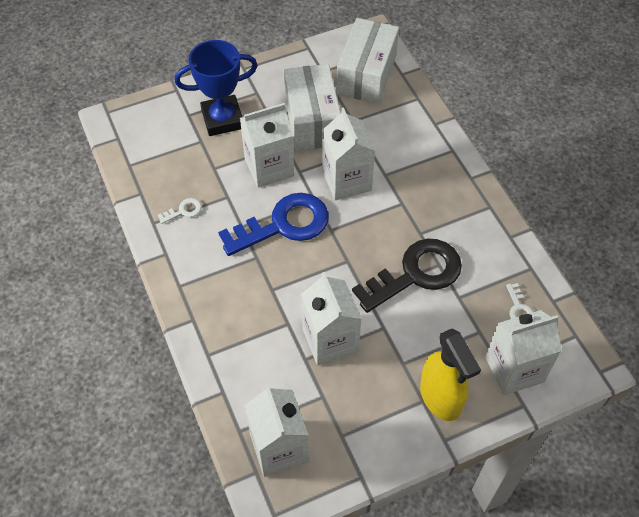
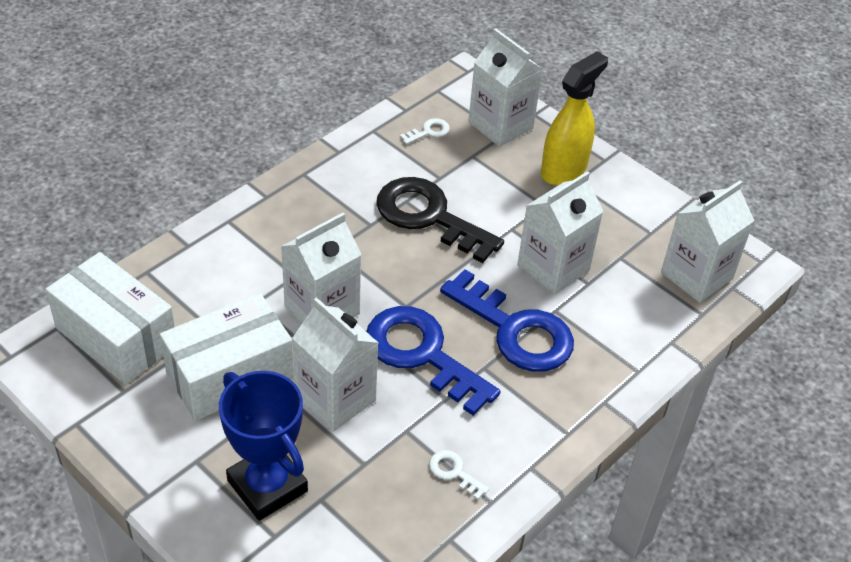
camera: 115 degrees left, 10 degrees down
white box [336,18,399,104] -> white box turned 45 degrees clockwise [45,252,175,385]
none -> blue key [440,269,574,372]

